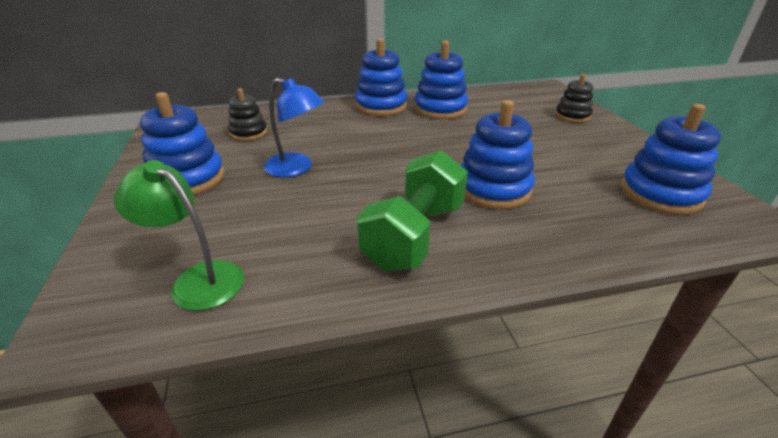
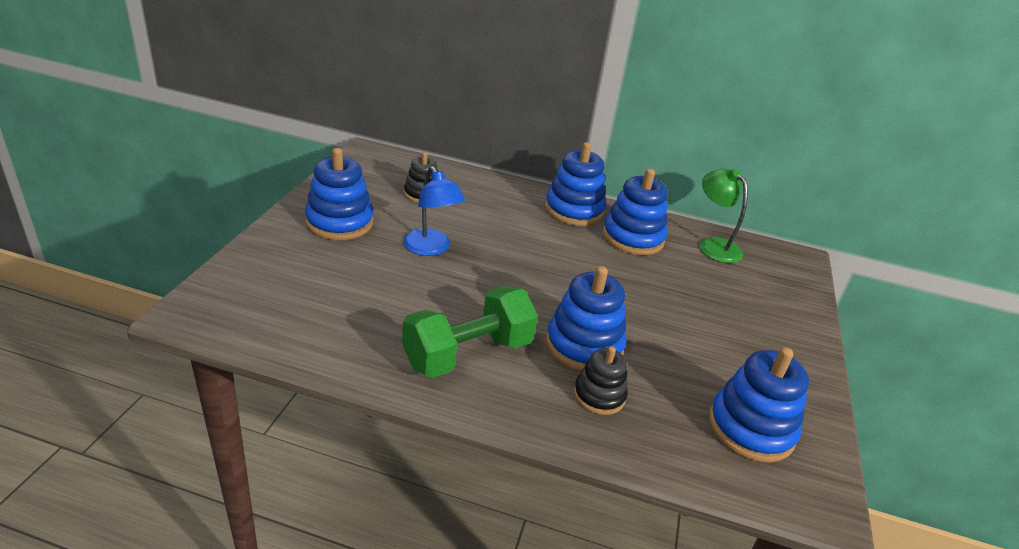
camera: 25 degrees right, 0 degrees up
green lamp [113,160,244,311] -> green lamp moved to [699,169,748,263]
black stacking toy [555,74,593,123] -> black stacking toy moved to [574,346,628,415]

